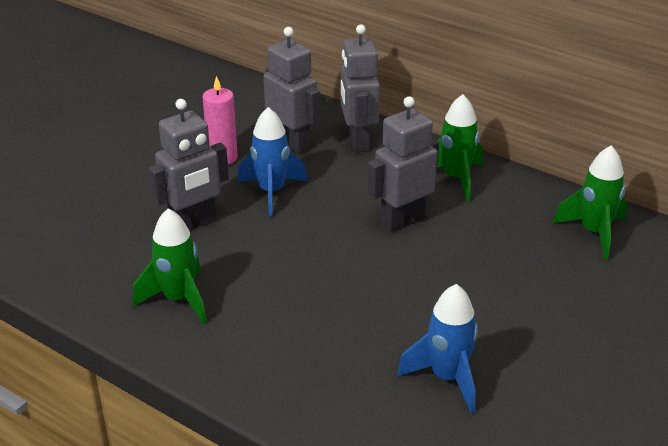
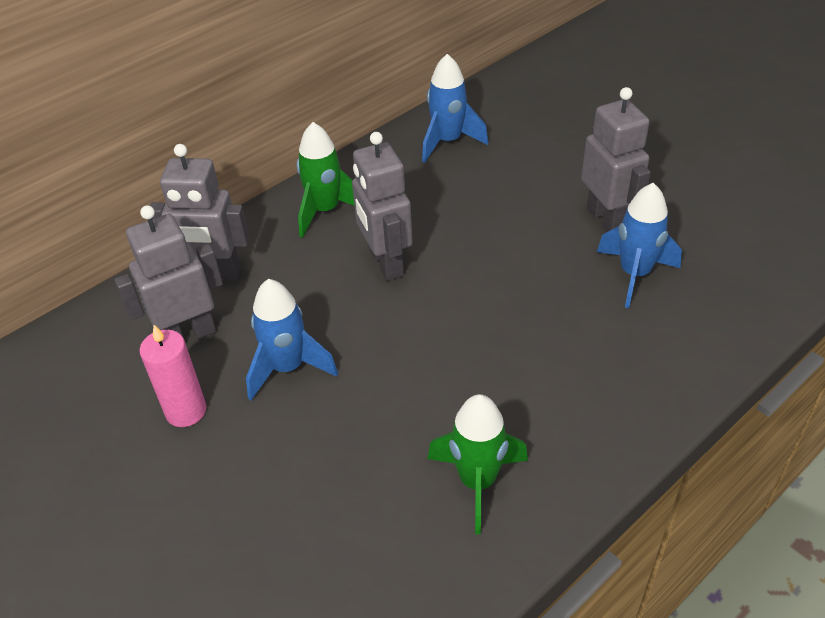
camera: 75 degrees left, 10 degrees up
grey robot [149,99,229,230] -> grey robot moved to [581,87,651,232]
green rocket [553,145,627,260] -> blue rocket [422,54,488,163]

